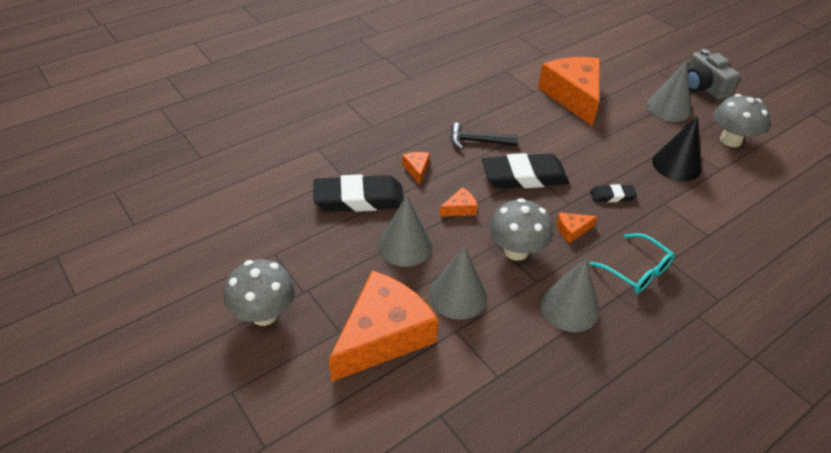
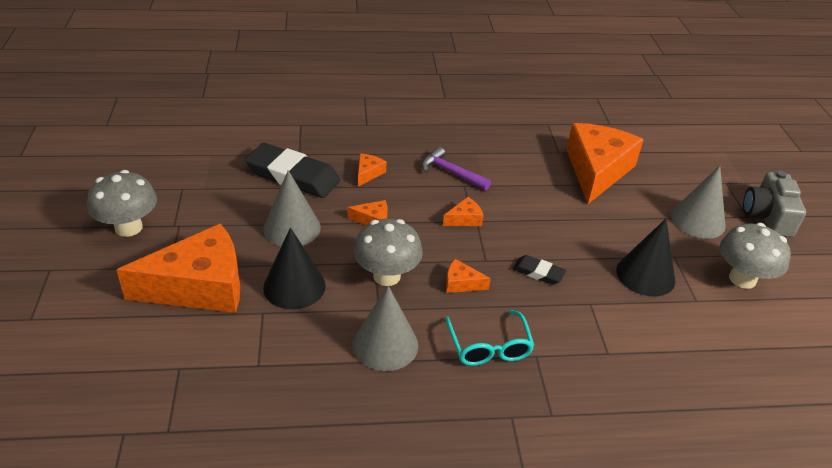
camera: 30 degrees right, 5 degrees down
grey cone [429,246,487,320] -> black cone [263,227,326,309]
black hammer [451,123,518,150] -> purple hammer [422,147,491,190]
black eraser [482,153,569,189] -> orange cheese [443,197,484,226]

